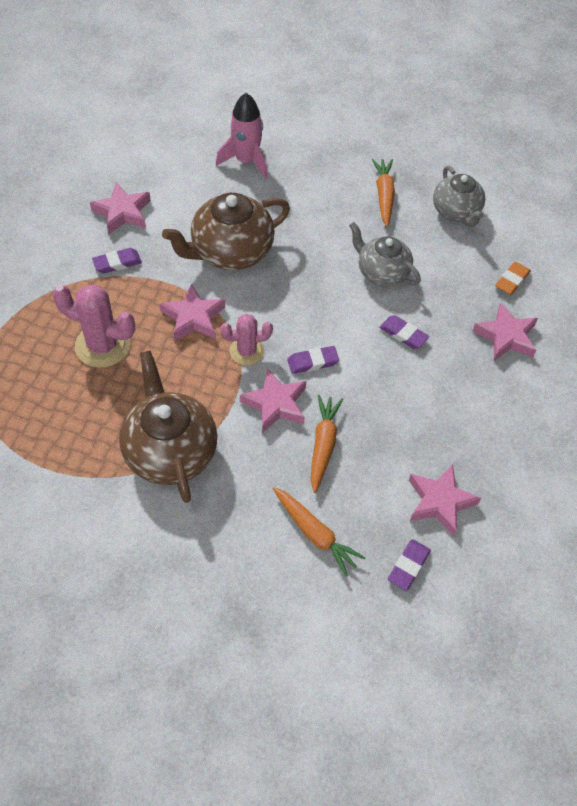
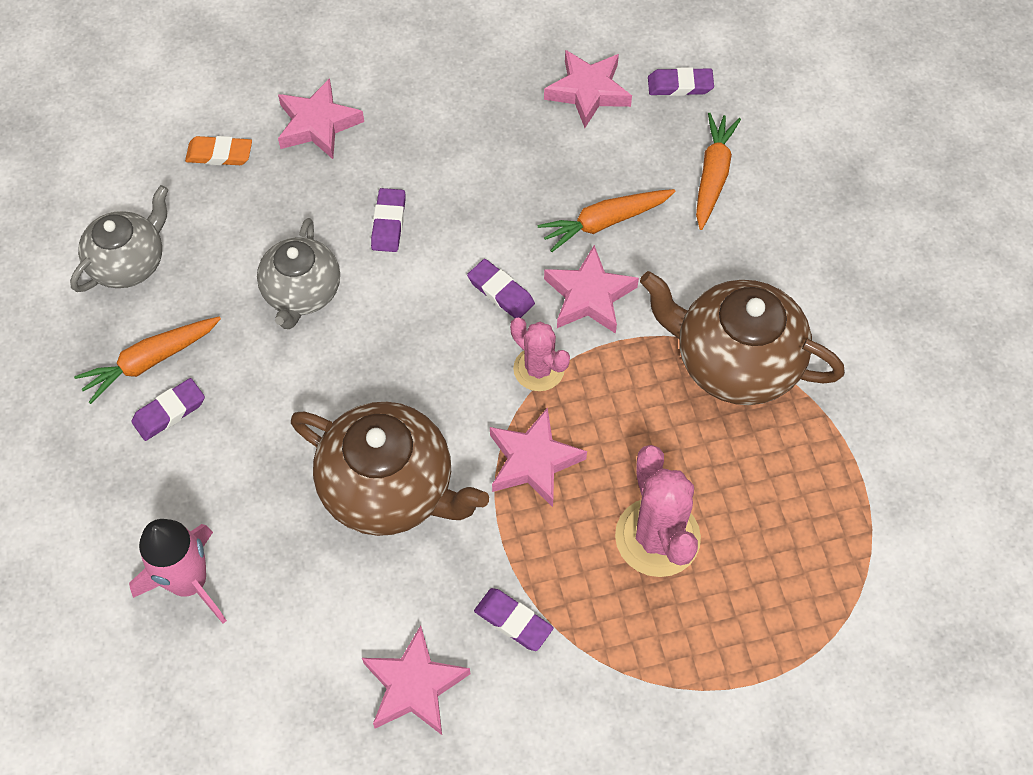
camera: 120 degrees left, 5 degrees up
brown teapot [119,351,217,503] -> brown teapot turned 75 degrees clockwise [640,271,845,405]
none -> purple eraser [131,378,205,441]

